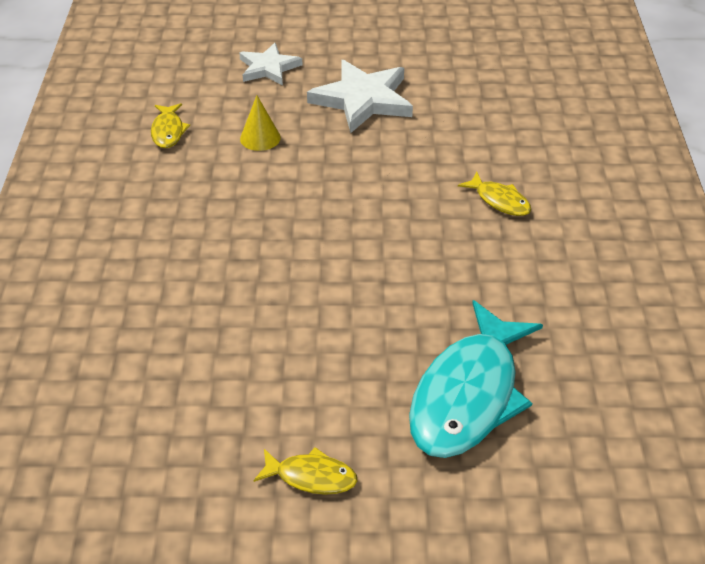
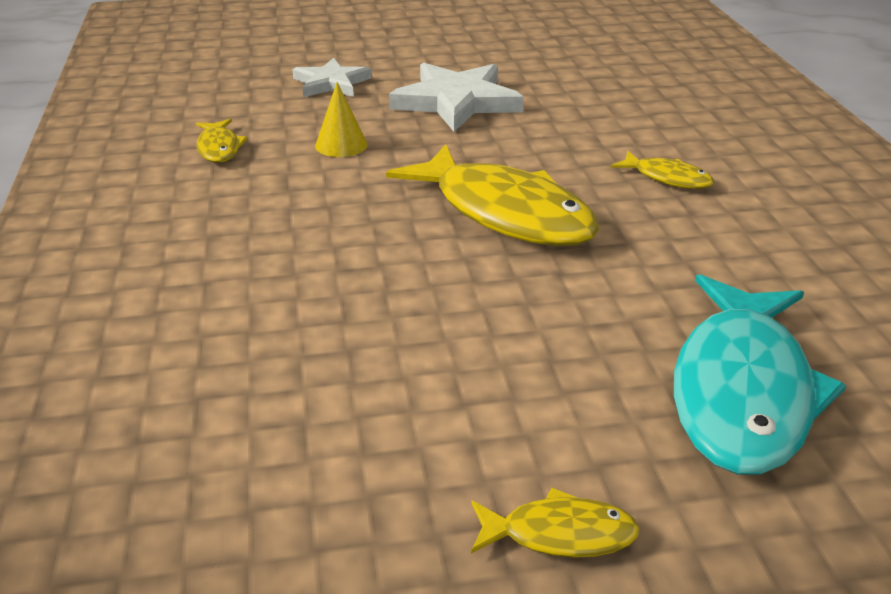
camera: 10 degrees left, 10 degrees down
none -> yellow fish [386,144,599,246]

